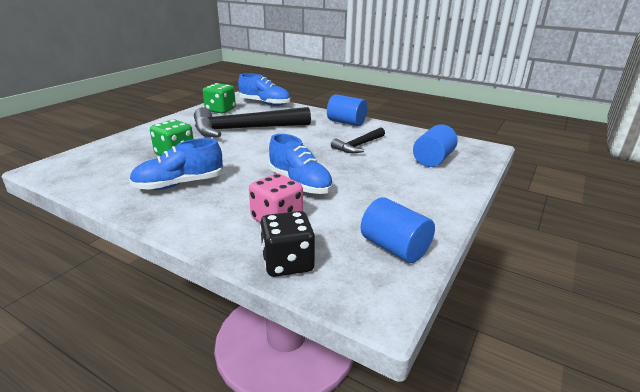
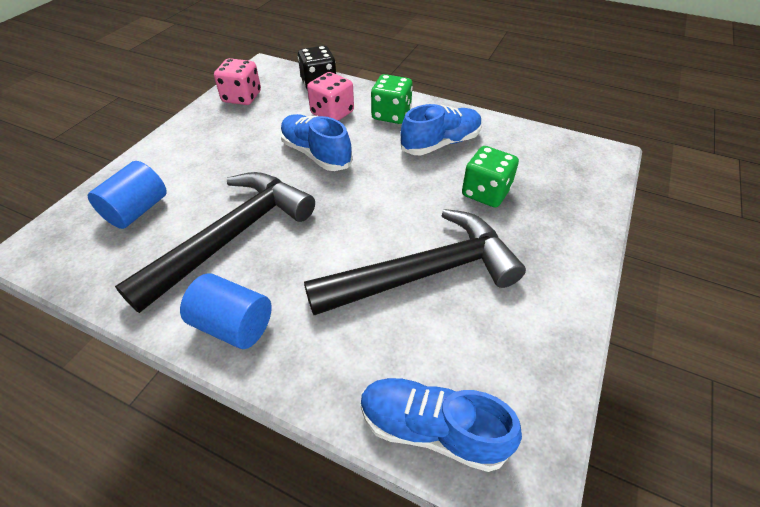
camera: 175 degrees right, 20 degrees up
green dice [203,83,236,113] -> green dice moved to [371,74,413,124]
black hammer [331,127,385,153] -> black hammer [115,172,315,313], size x1.94
blue cylinder [361,197,435,263] -> pink dice [214,58,261,105]

